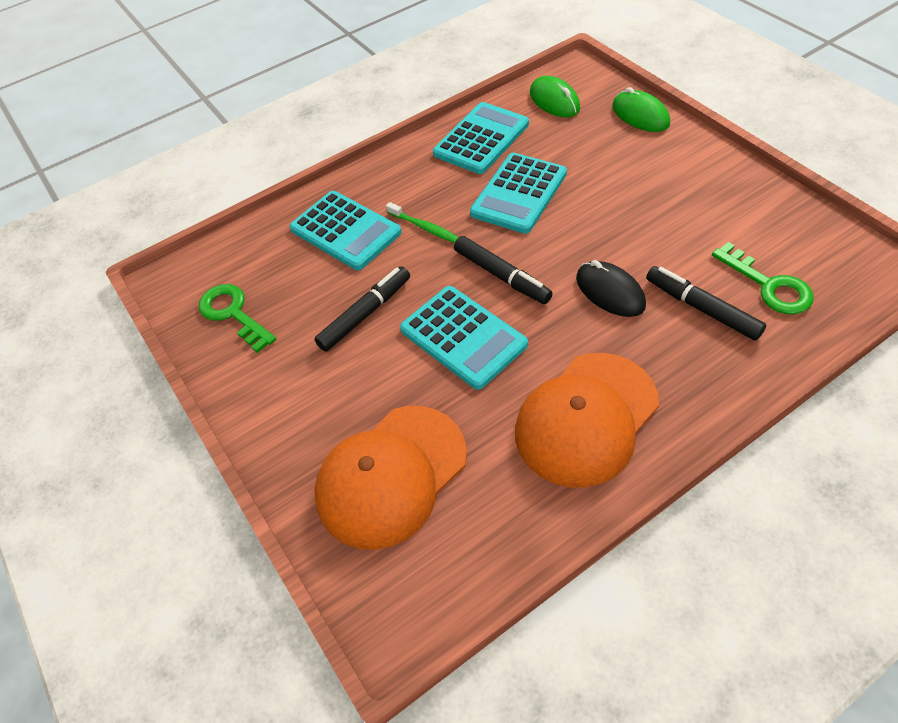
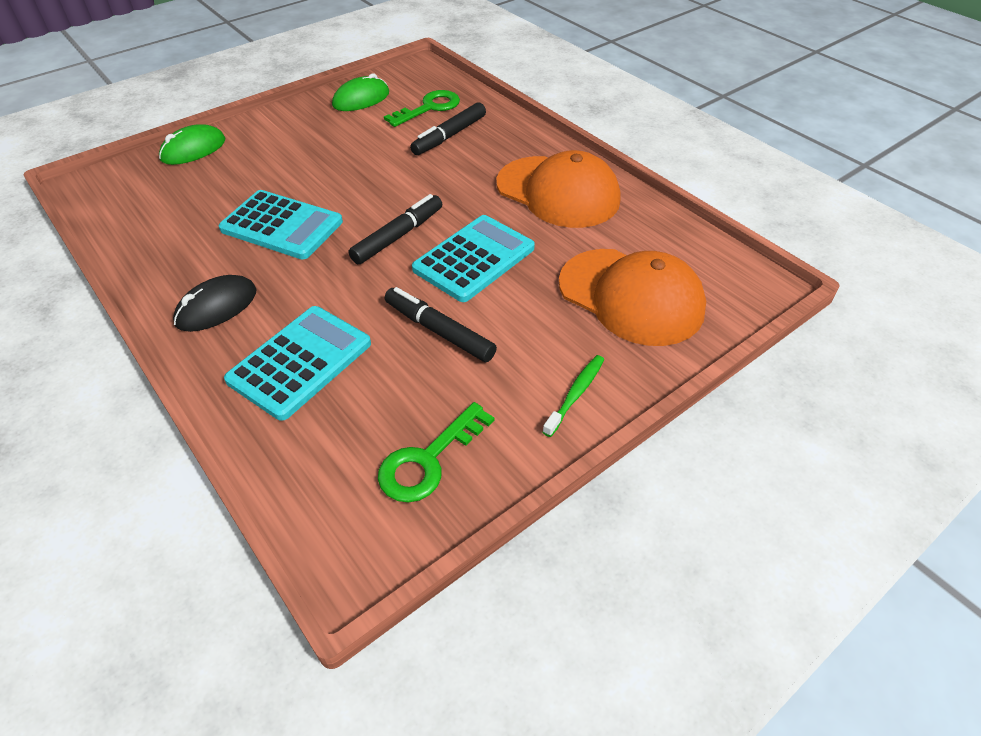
camera: 100 degrees left, 5 degrees down
green toothbrush [386,202,459,243] -> green toothbrush moved to [543,355,604,437]
turquoise calculator [433,102,529,174] -> none
green mouse [530,76,580,117] -> green mouse moved to [332,73,389,111]
black mouse [576,260,646,317] -> black mouse moved to [173,275,256,332]

